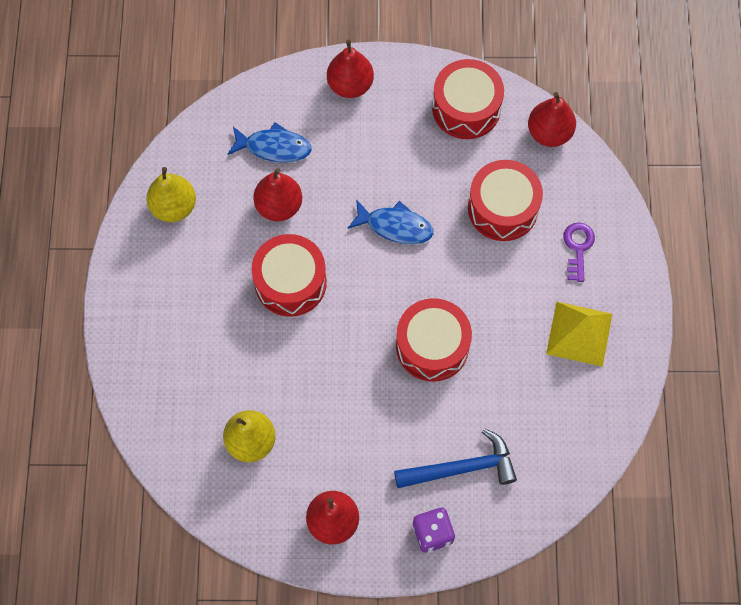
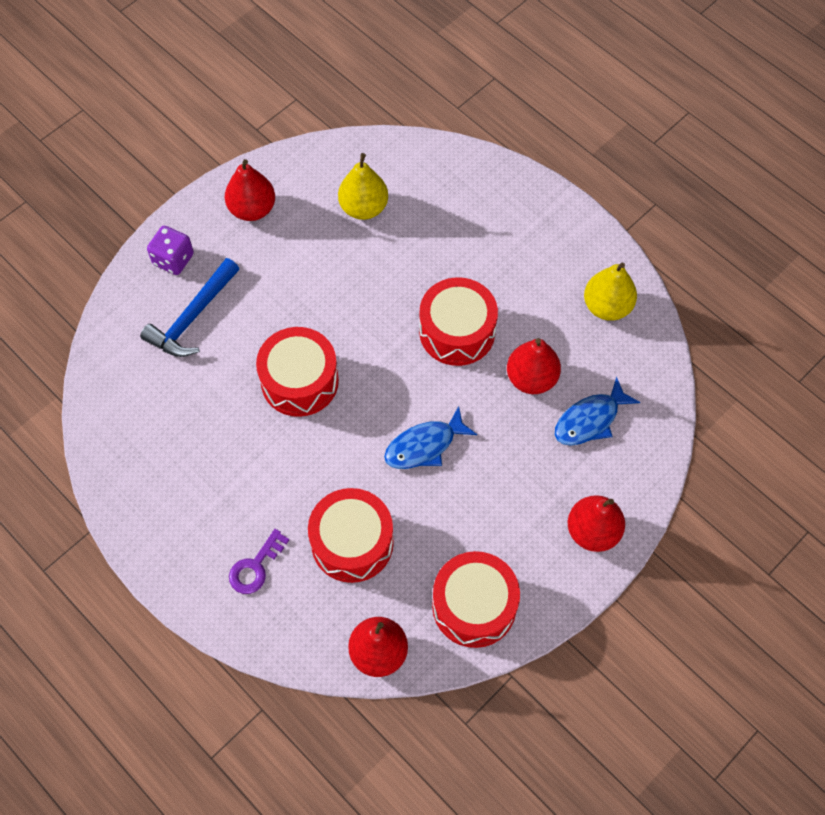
camera: 135 degrees right, 5 degrees down
yellow pyramid [546,302,612,367] -> none
purple key [563,222,595,282] -> purple key turned 75 degrees clockwise [229,529,289,594]

